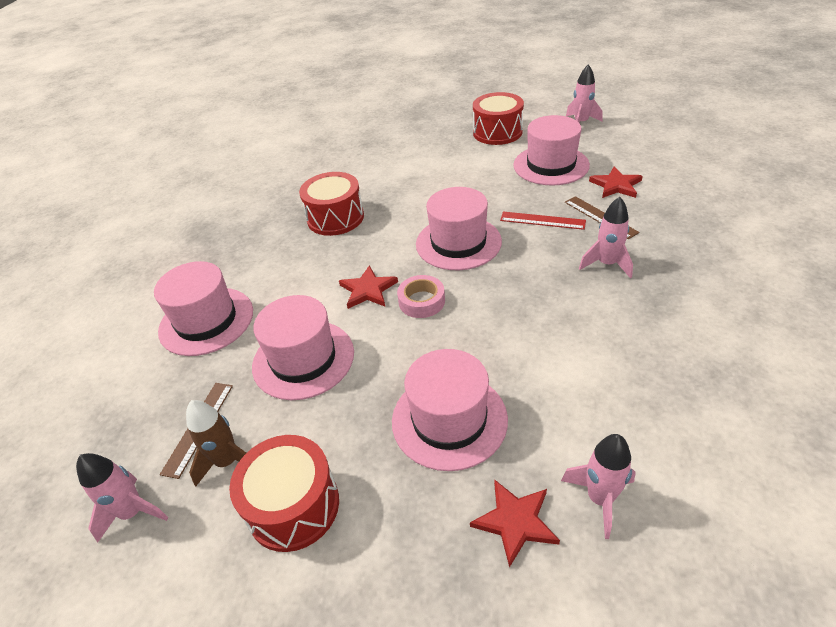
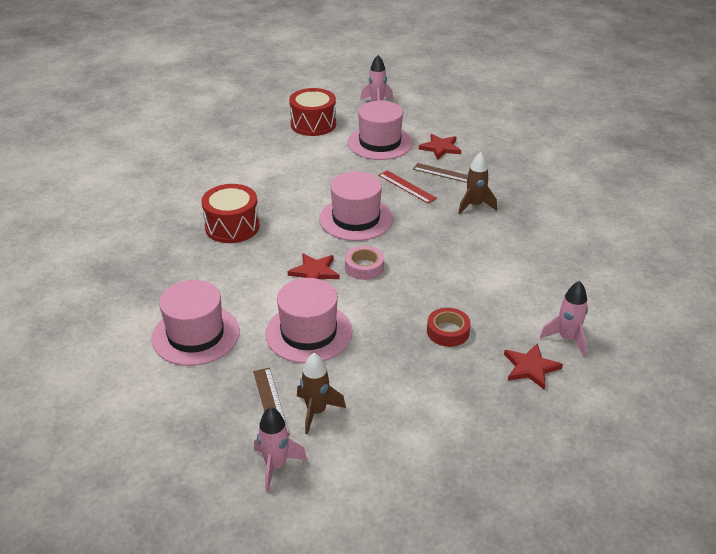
camera: 35 degrees left, 5 degrees down
red drum [229,435,339,552] -> none
pink hat [392,349,508,471] -> red tape [427,308,471,347]
red ruler [500,212,586,230] -> red ruler turned 60 degrees clockwise [378,170,437,204]
pink rocket [579,197,633,279] -> brown rocket [458,152,497,214]

